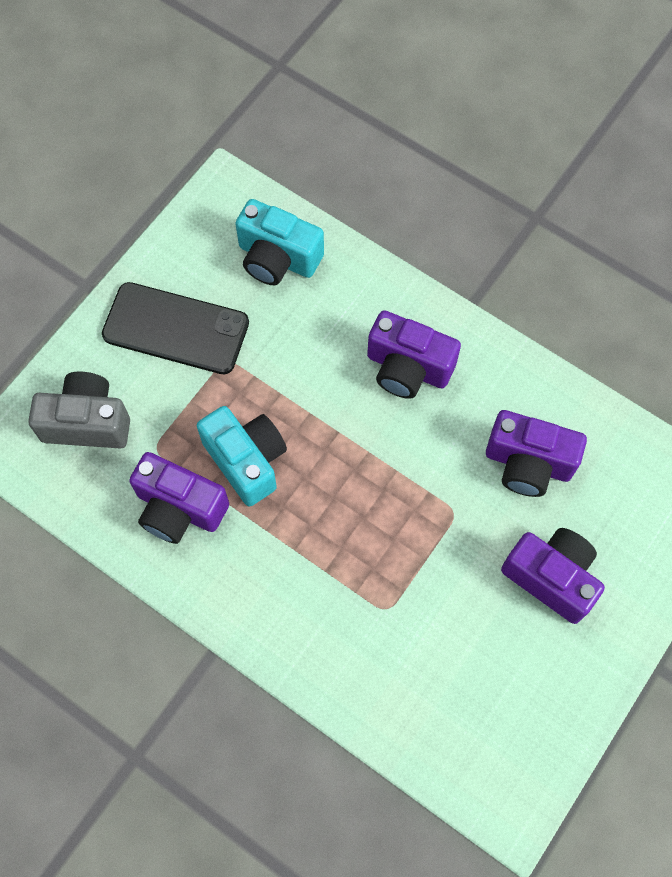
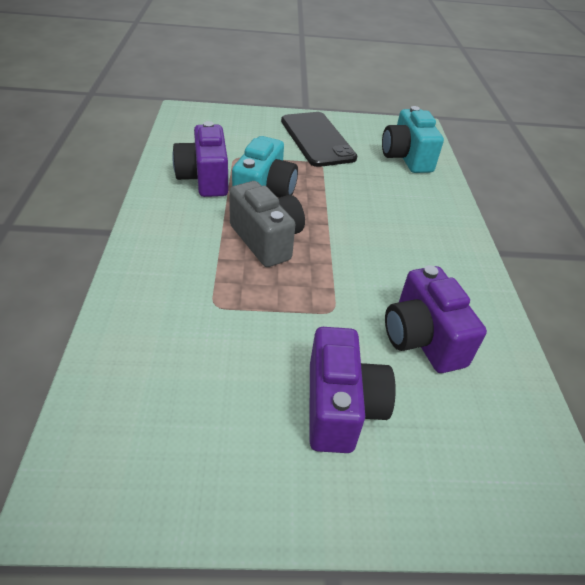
camera: 50 degrees right, 25 degrees down
grey camera [28,372,130,449] -> grey camera moved to [229,181,305,267]
purple camera [367,310,461,399] -> none

